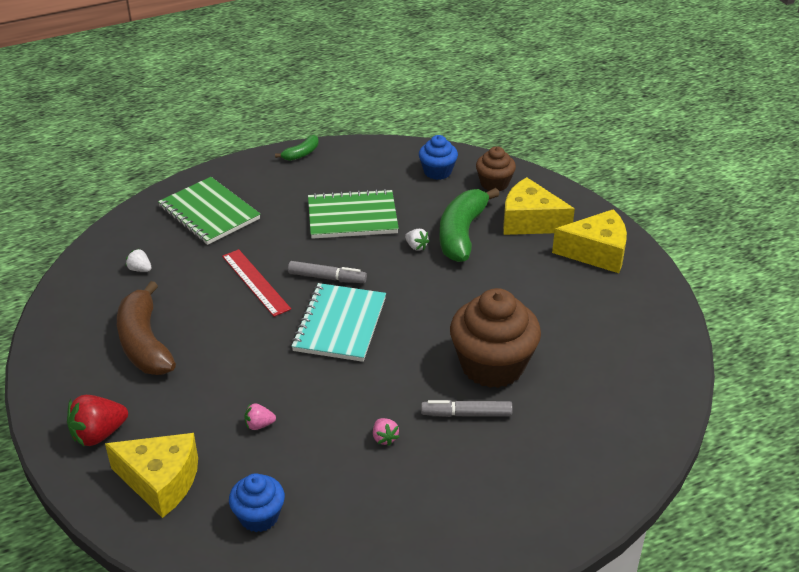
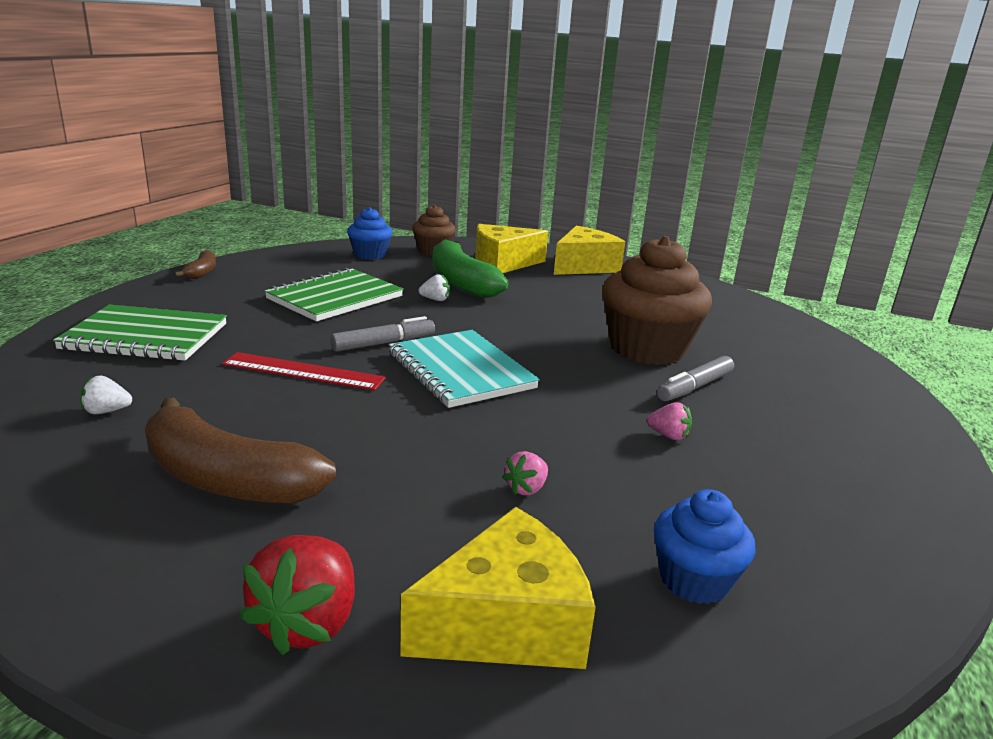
camera: 45 degrees left, 15 degrees down
green banana [275,135,319,161] -> brown banana [174,250,216,279]

